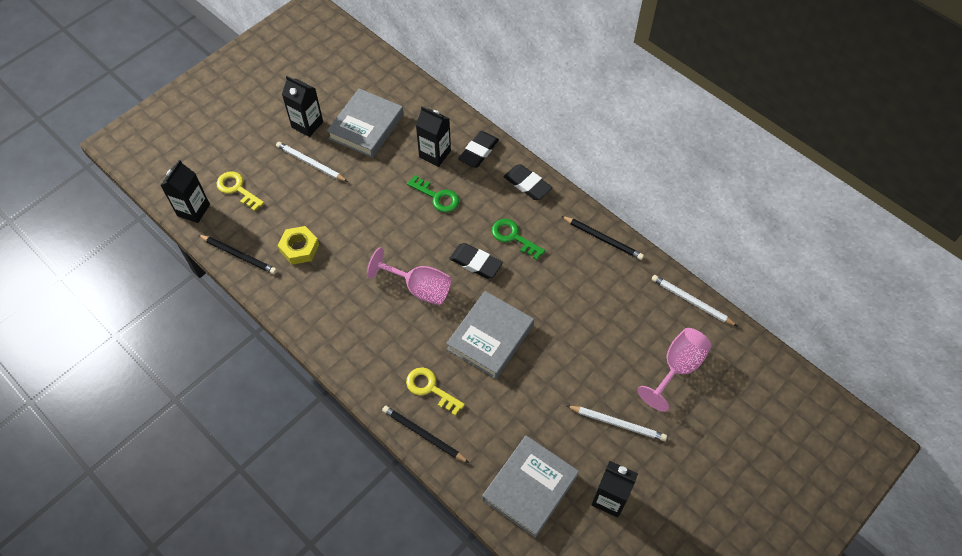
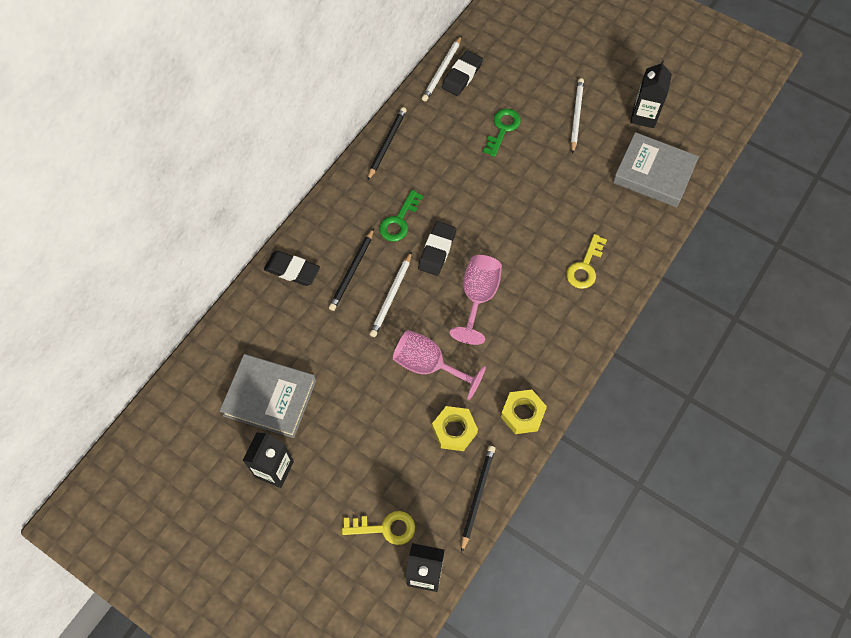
camera: 100 degrees left, 5 degrees up
yellow key [216,171,264,211] -> yellow key turned 120 degrees counterclockwise [342,511,415,545]
white pencil [276,142,348,182] -> white pencil moved to [370,251,412,337]
black pencil [382,406,469,463] -> black pencil moved to [329,228,374,311]
green key [407,175,459,212] -> green key moved to [483,109,521,157]
black carton [416,106,451,167] -> none
grey book [446,291,534,379] -> none
black eraser [504,164,552,200] -> black eraser moved to [442,50,483,96]
pink goblet [638,328,711,412] -> pink goblet moved to [393,330,486,400]
none -> yellow nut [501,390,547,434]

